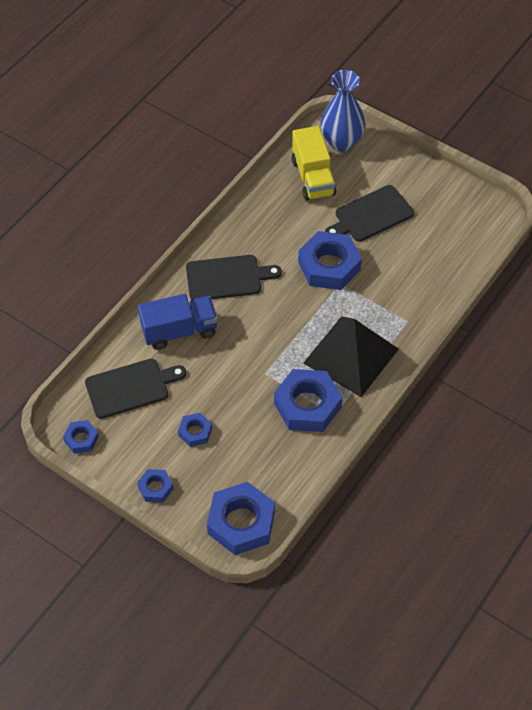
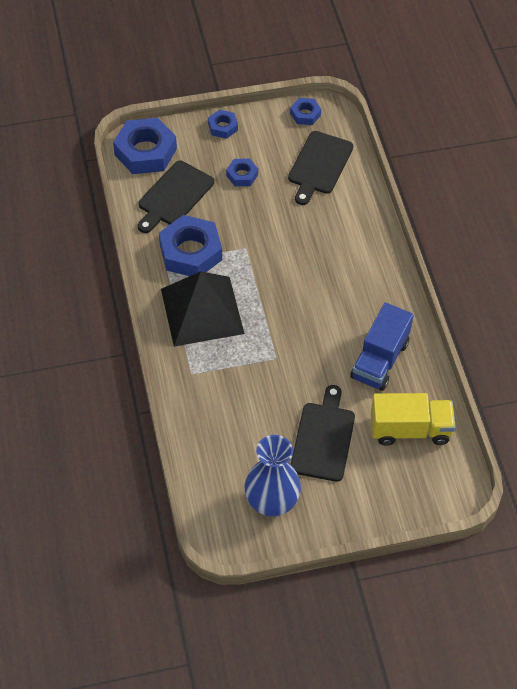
camera: 130 degrees right, 0 degrees up
blue truck [138,294,218,350] -> blue truck moved to [350,303,414,391]
black cutting board [186,255,282,300] -> black cutting board moved to [138,161,214,233]
yellow truck [291,126,336,201] -> yellow truck turned 150 degrees clockwise [371,393,456,446]
blue nut [298,231,362,290] -> none
blue vase [320,70,366,151] -> blue vase moved to [244,435,301,517]

